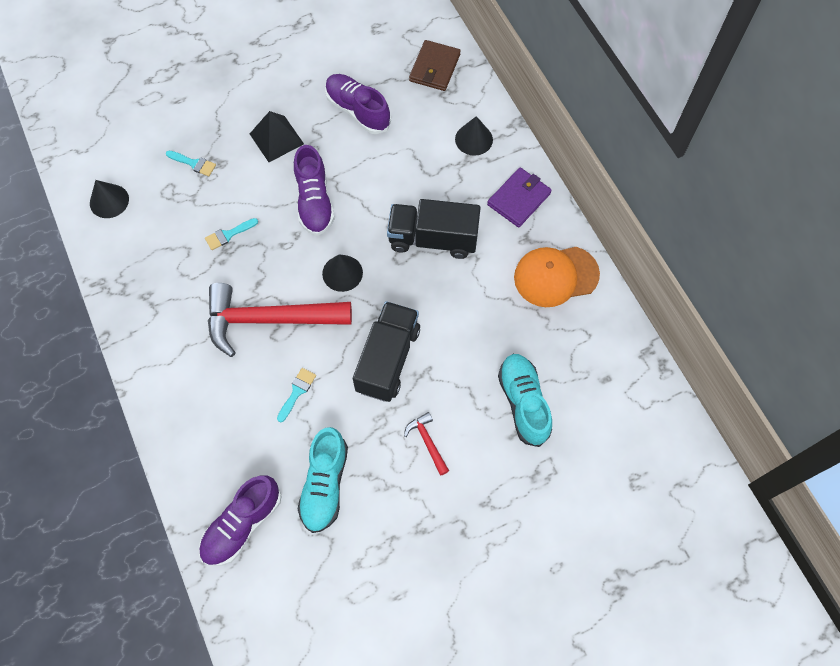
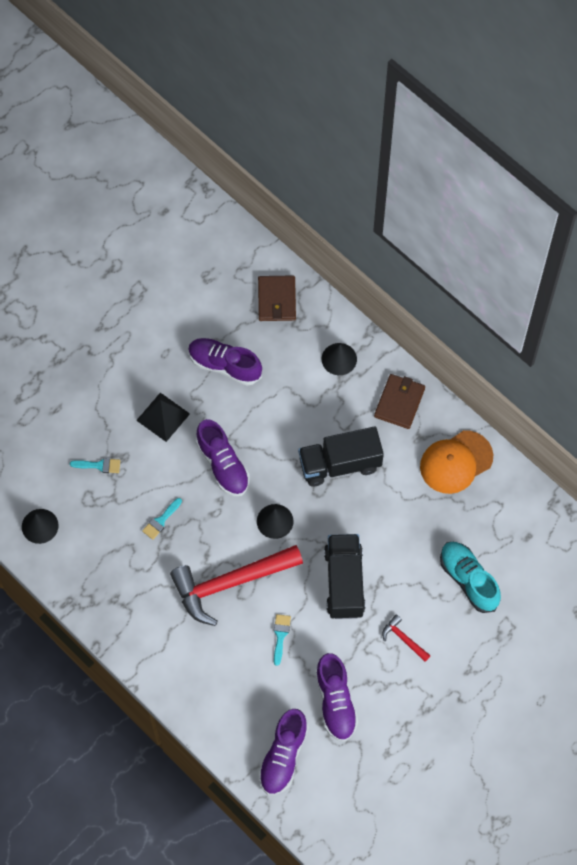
camera: 20 degrees left, 0 degrees up
turquoise shoe [297,427,348,533] -> purple shoe [315,653,358,742]
purple wallet [487,167,552,227] -> brown wallet [374,374,425,429]

